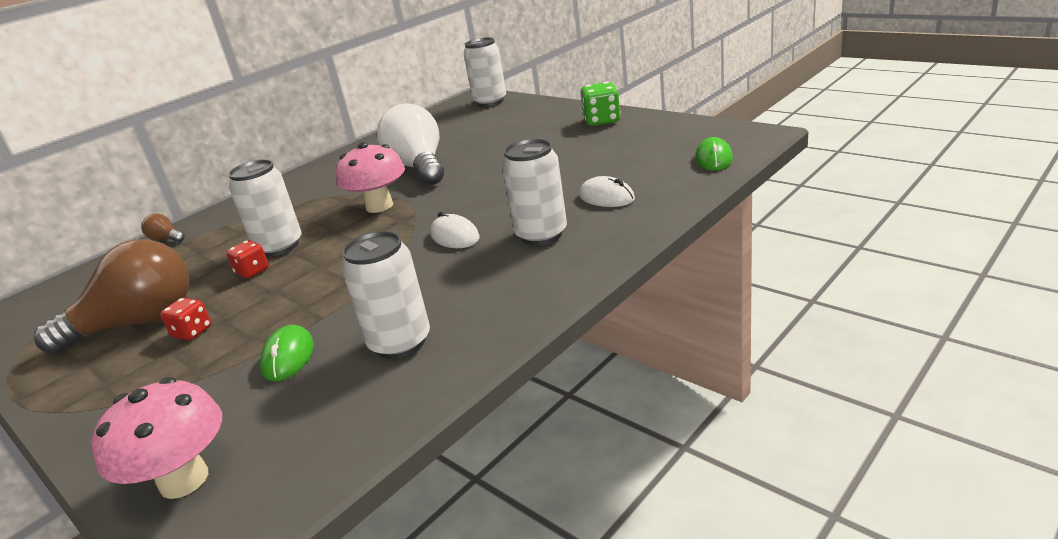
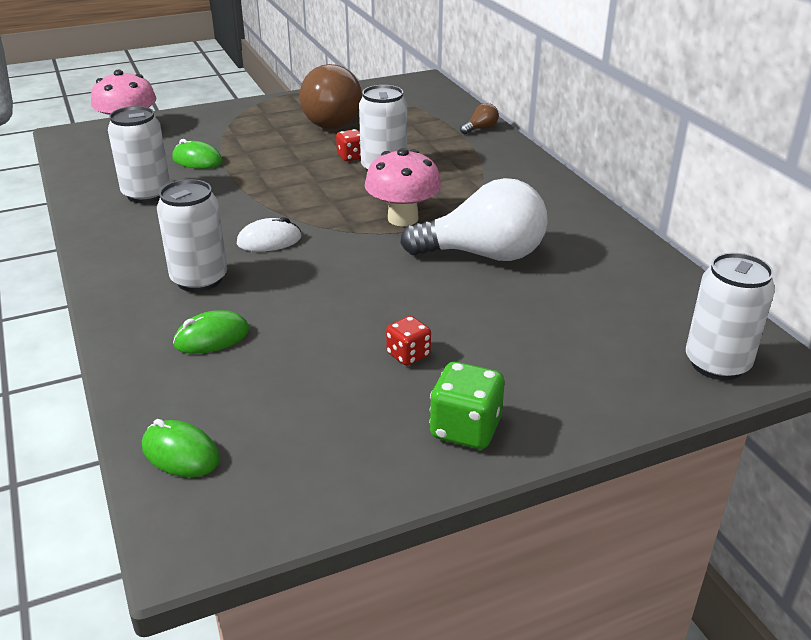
camera: 110 degrees right, 5 degrees up
red dice [160,298,211,340] -> red dice moved to [386,316,431,366]
white mouse [579,176,635,207] -> green mouse [173,310,249,354]

